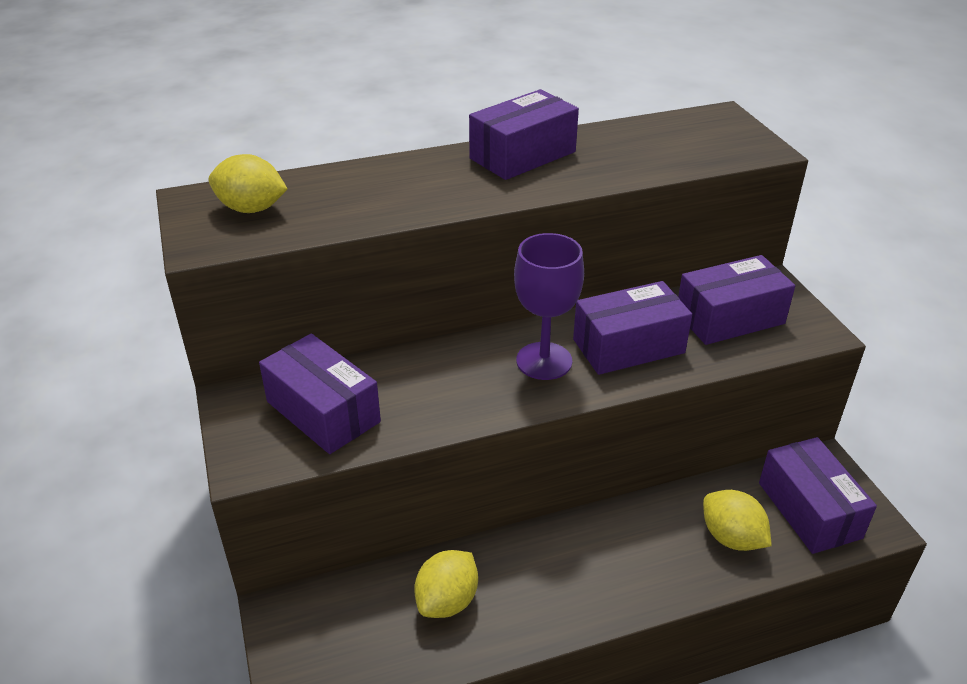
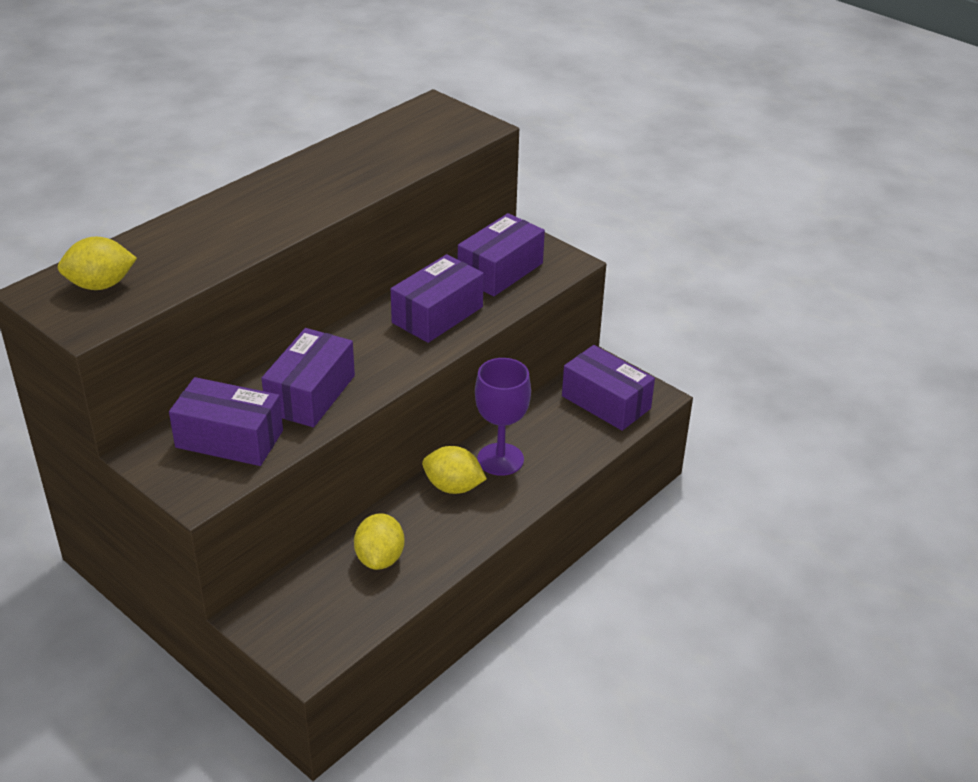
camera: 30 degrees left, 0 degrees up
purple box [469,89,579,180] -> purple box moved to [261,328,355,427]
purple goblet [514,233,584,380] -> purple goblet moved to [475,358,531,476]
yellow lemon [703,490,772,551] -> yellow lemon moved to [422,446,487,494]

